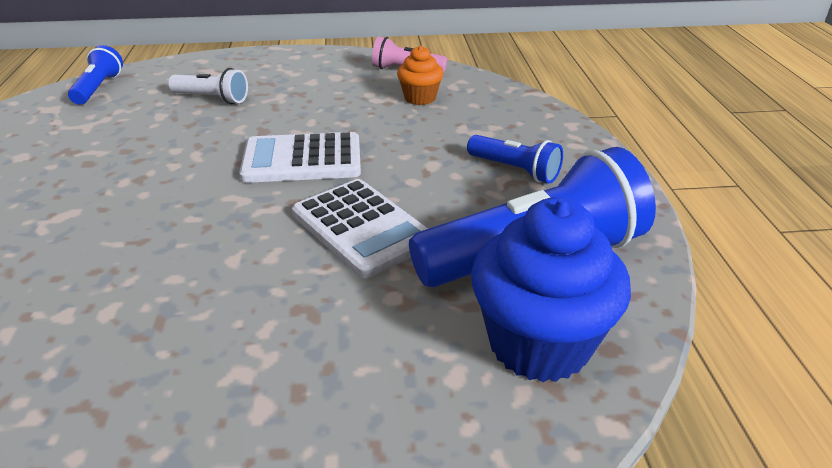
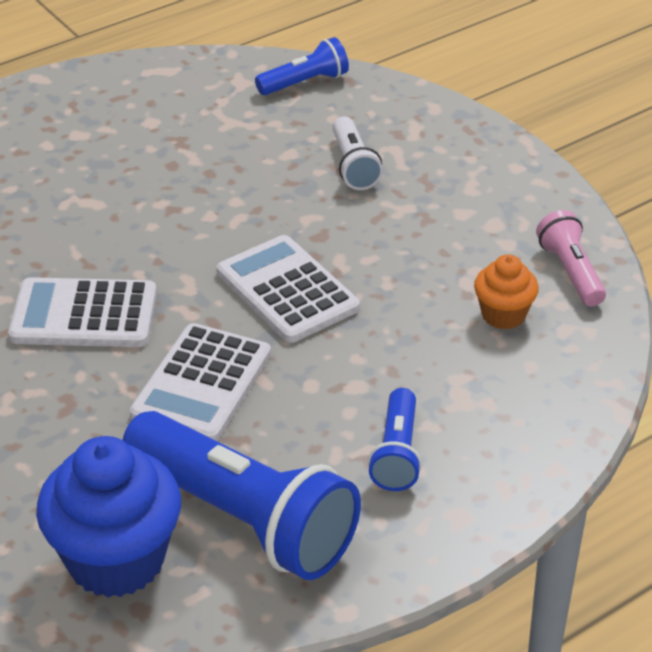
camera: 60 degrees right, 5 degrees up
none -> white calculator [8,277,157,347]

